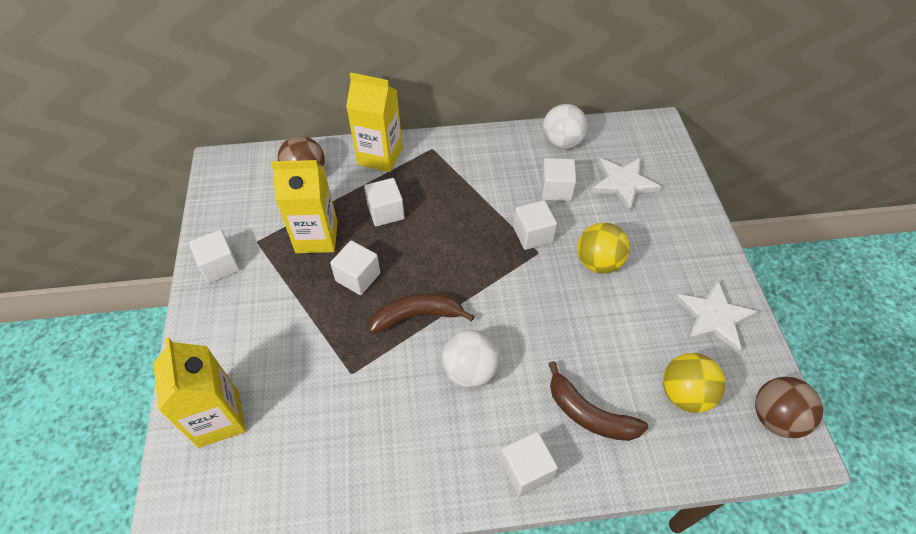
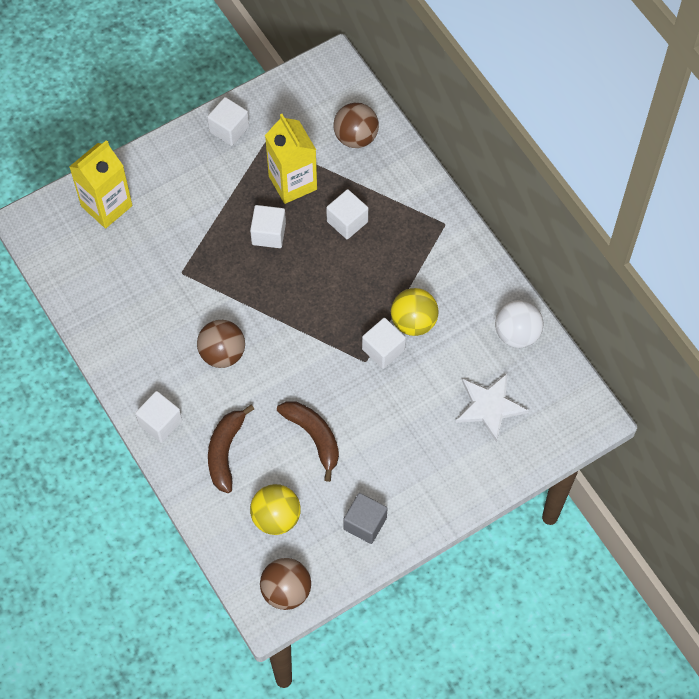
camera: 65 degrees right, 10 degrees up
yellow carton [346,73,403,172] -> none
brown banana [369,293,475,334] -> brown banana moved to [277,401,339,482]
white ball [442,330,499,388] -> brown ball [197,320,245,368]
white cube [541,158,576,201] -> none
yellow ball [577,223,630,274] -> yellow ball moved to [391,288,439,336]
white star [674,280,758,353] -> grey cube [343,493,387,544]

